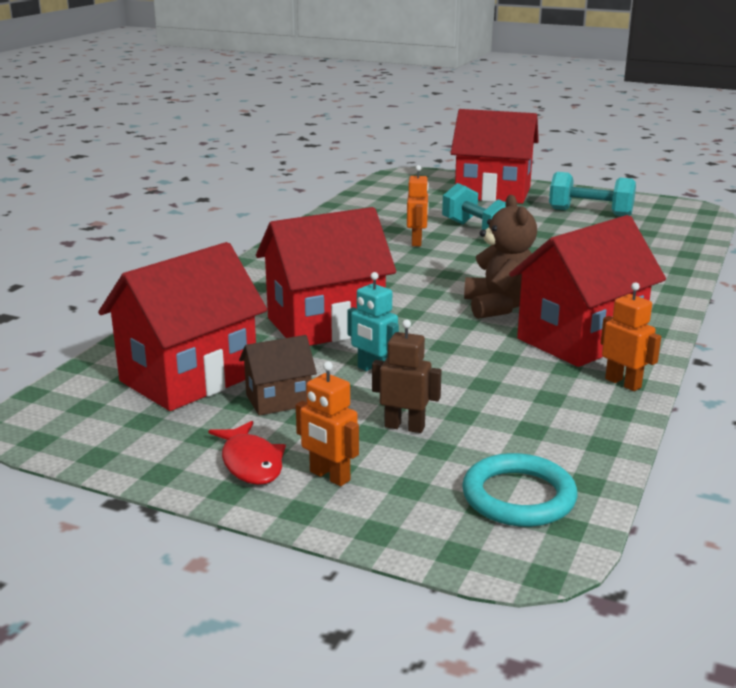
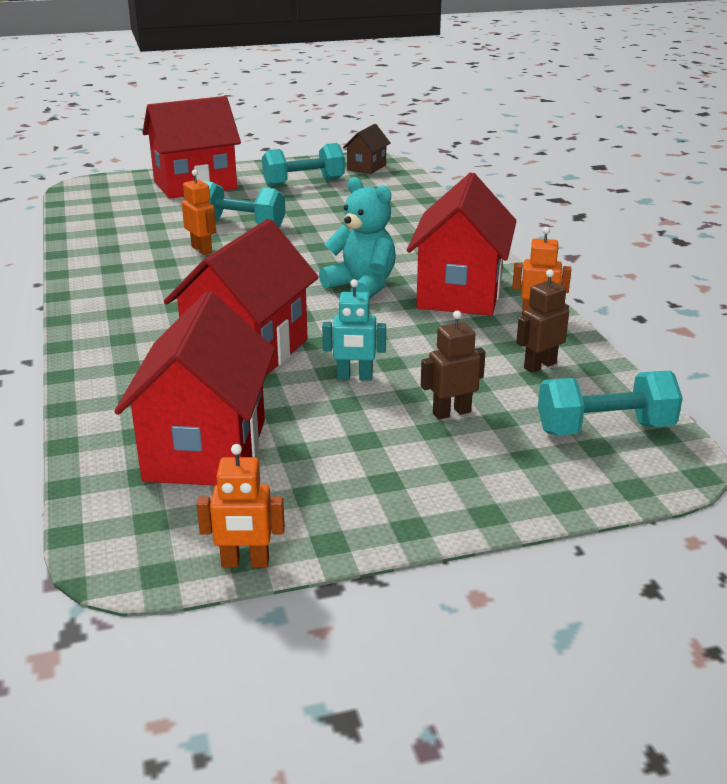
camera: 40 degrees left, 5 degrees up
red fish [208,421,286,485] -> none
brown house [239,335,317,416] -> brown house moved to [343,124,390,174]
orange robot [296,361,359,486] -> orange robot moved to [197,444,285,568]
turquoise ring [462,453,577,527] -> turquoise dumbbell [538,371,683,435]
brown teddy bear [464,195,537,319] -> turquoise teddy bear [319,177,396,298]
none -> brown robot [516,269,569,373]

